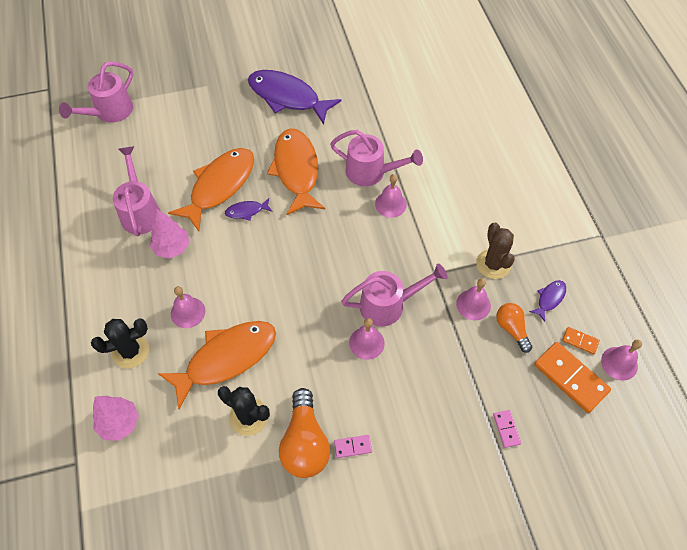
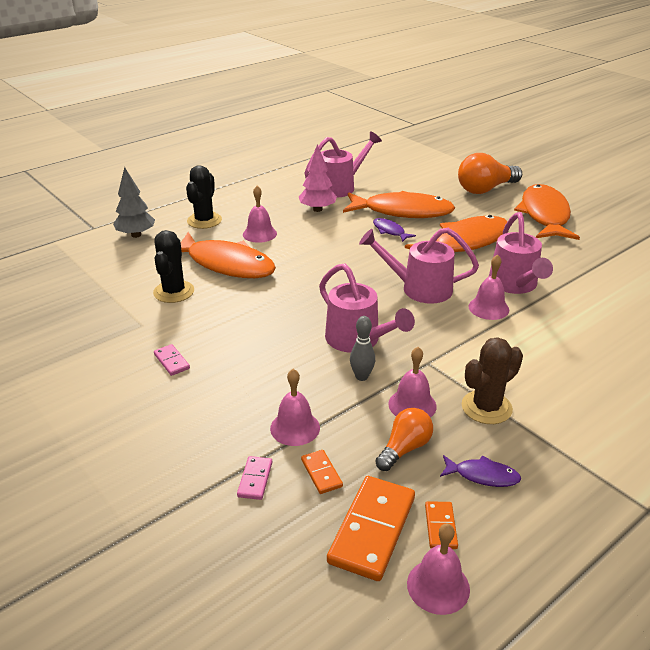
camera: 65 degrees right, 25 degrees down
pink watering can [59,61,133,123] -> pink watering can moved to [359,228,479,304]
black cactus [91,319,149,368] -> black cactus turned 60 degrees clockwise [186,165,222,229]
pink tree [92,396,139,441] -> grey tree [113,167,155,238]
purple fish [248,70,342,125] -> orange fish [514,184,580,240]
orange light bulb [279,388,330,478] -> orange light bulb moved to [458,153,522,194]
pink bell [349,318,385,360] -> pink bell moved to [270,369,320,446]
pink domino [493,410,521,448] -> pink domino turned 45 degrees counterclockwise [237,456,272,500]
none -> orange domino [301,450,343,494]
none -> grey bowling pin [350,316,375,381]

